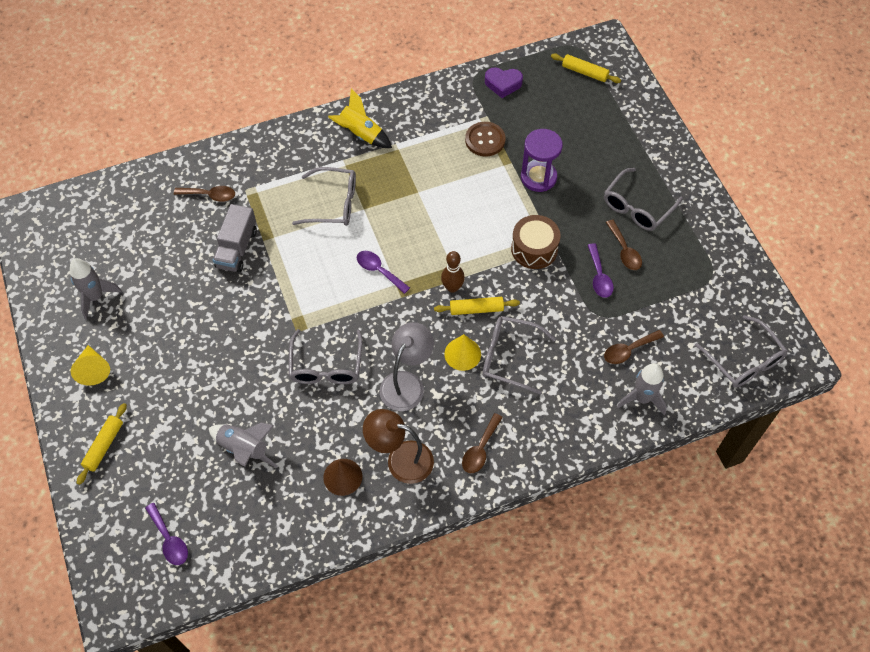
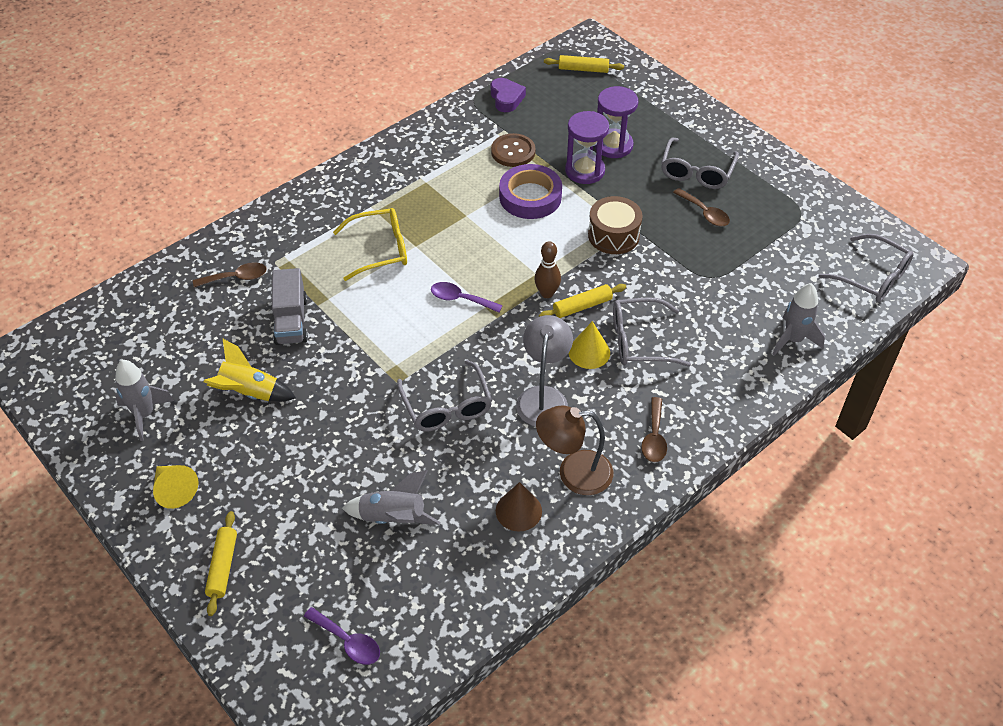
camera: 20 degrees left, 10 degrees down
grey glasses [292,167,356,226] -> yellow glasses [333,208,407,281]
yellow rocket [328,89,392,148] -> yellow rocket moved to [204,338,296,402]
purple heart [485,67,523,98] -> purple heart turned 90 degrees counterclockwise [491,78,526,112]
purple spoon [588,243,614,298] -> none
brown spoon [604,330,664,364] -> none
none -> purple tape [499,164,562,219]
none -> purple hourglass [595,86,638,158]

